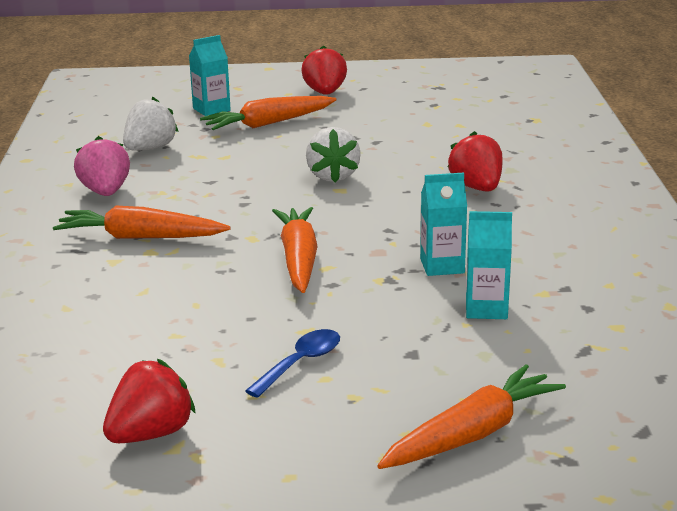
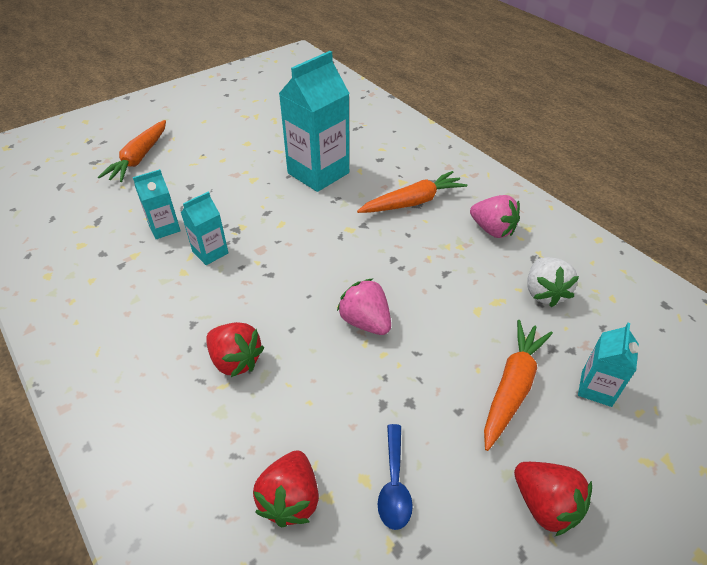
camera: 145 degrees right, 20 degrees up
red strawberry [103,359,196,443] -> red strawberry moved to [253,451,319,527]
blue spoon [245,329,340,398] -> blue spoon moved to [378,424,413,530]
orange carrot [272,207,318,293] -> none
white strawberry [306,127,361,183] -> pink strawberry [337,278,391,335]
none -> turquoise carton [279,51,349,192]

